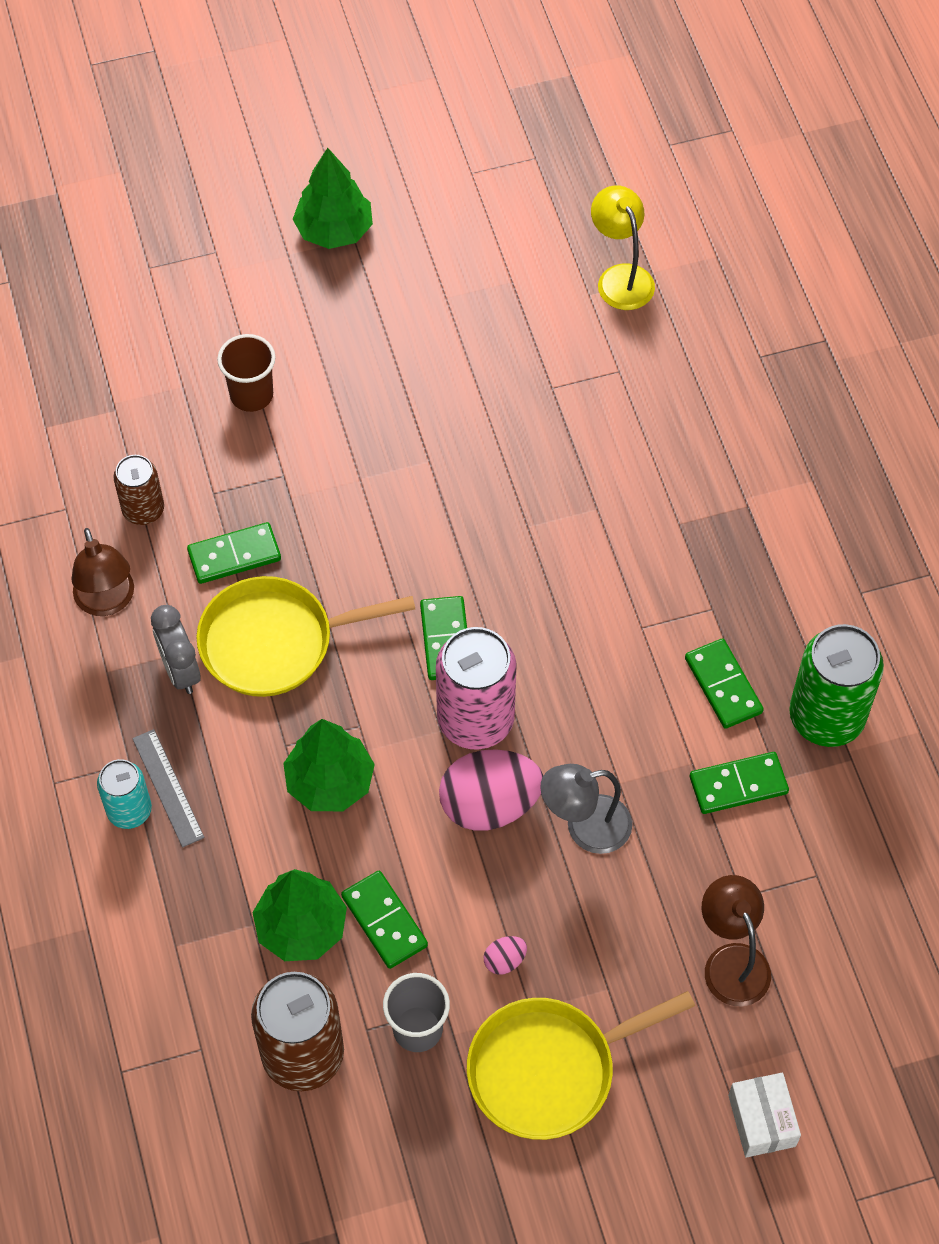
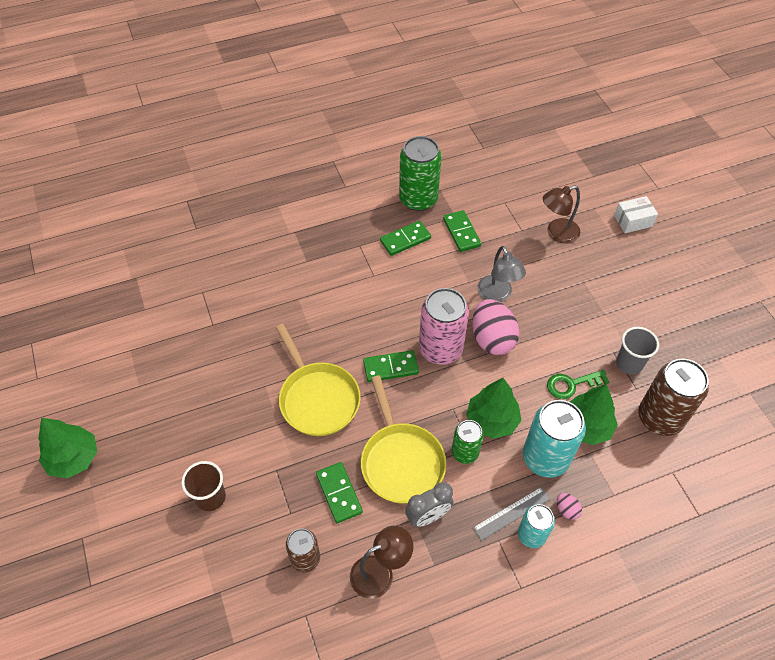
camera: 95 degrees left, 5 degrees down
green domino [341,871,428,969] -> green key [547,370,609,399]
yellow pan [467,991,695,1140] -> yellow pan moved to [276,324,361,436]
pink egg [484,936,527,975] -> pink egg moved to [557,493,582,520]
yellow lamp [591,185,655,310] -> none
none -> green can [452,420,484,464]
none -> turquoise can [523,400,586,478]

